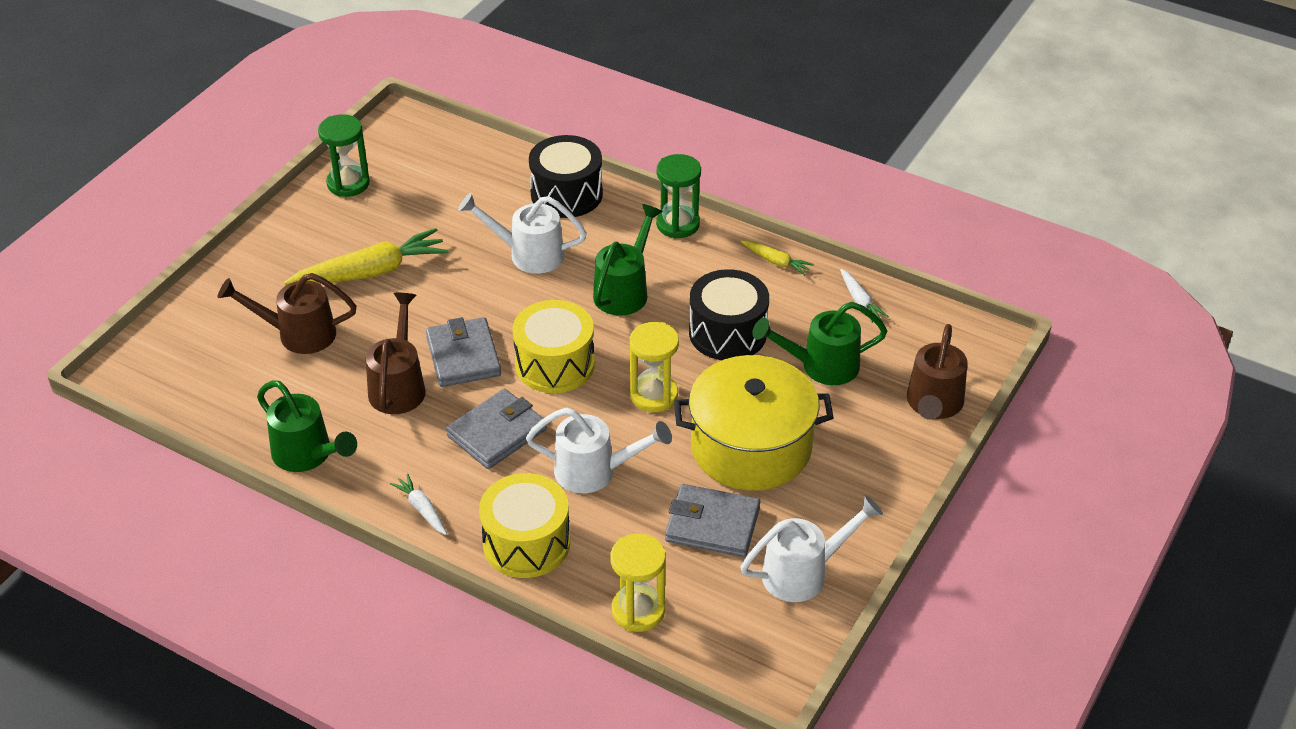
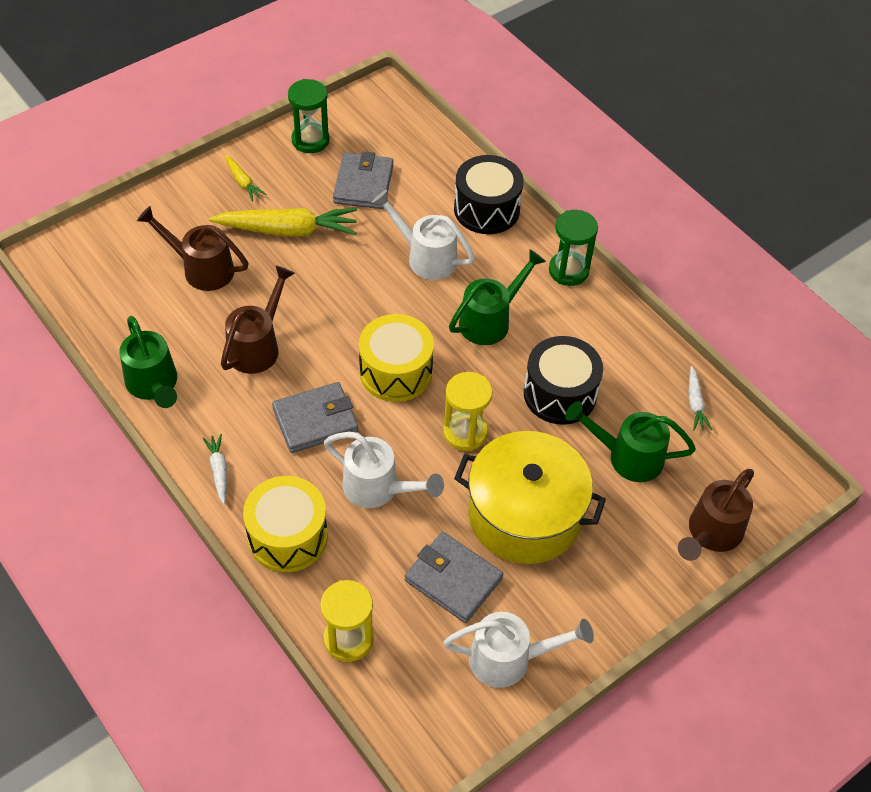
camera: 20 degrees right, 10 degrees up
grey wallet [426,317,501,387] -> grey wallet moved to [333,151,393,209]
yellow carrot [741,241,814,276] -> yellow carrot moved to [225,155,266,201]

